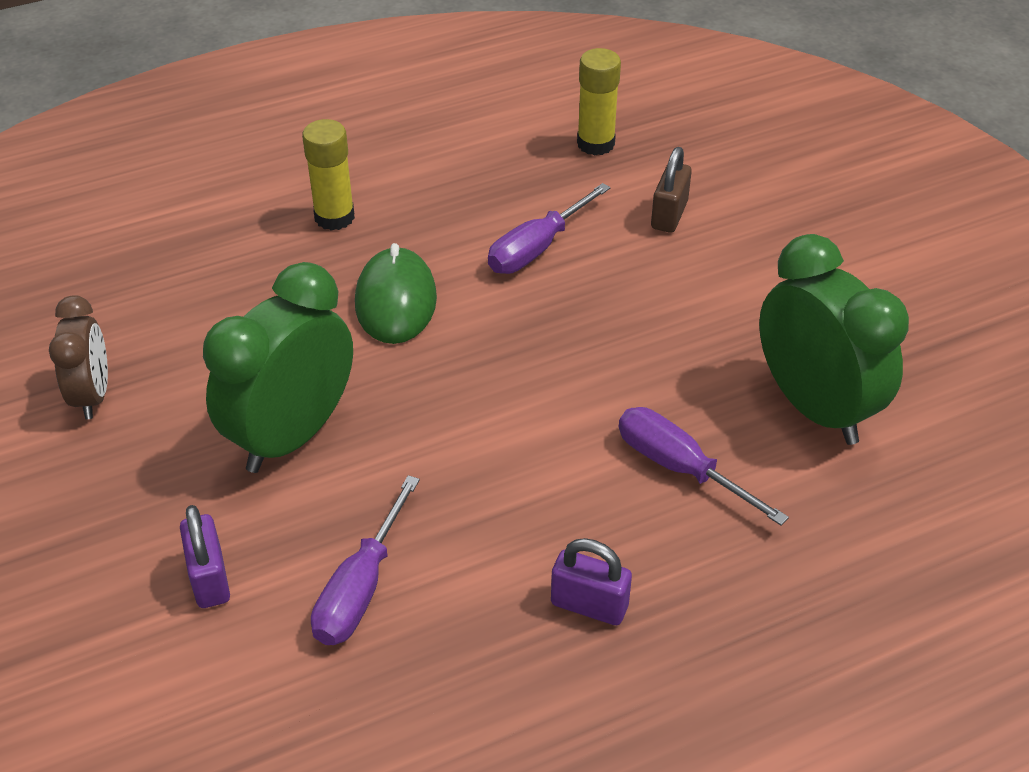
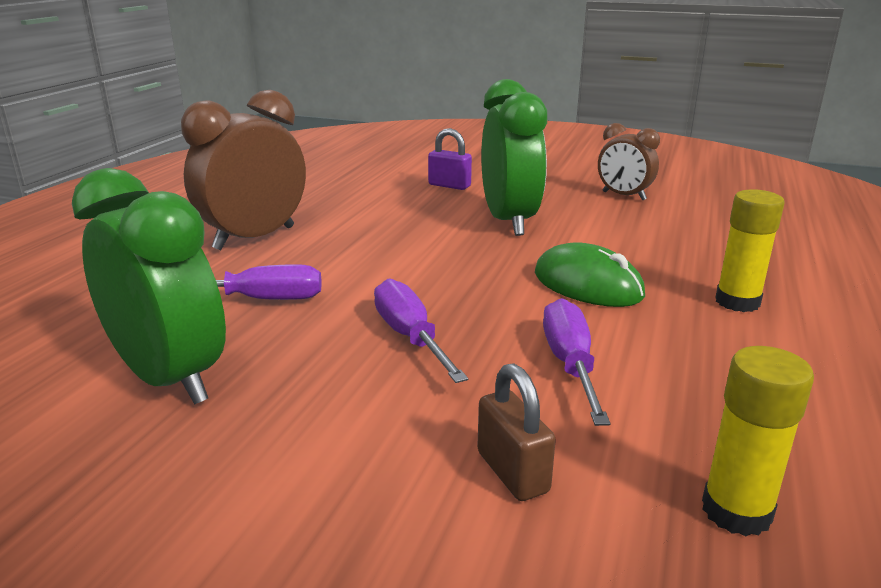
camera: 135 degrees right, 20 degrees down
purple screwdriver [311,475,420,645] -> purple screwdriver moved to [374,278,468,383]
purple padlock [551,538,632,625] -> brown clock [181,90,306,250]
green clock [759,234,909,445] -> green clock turned 150 degrees counterclockwise [72,168,226,404]

